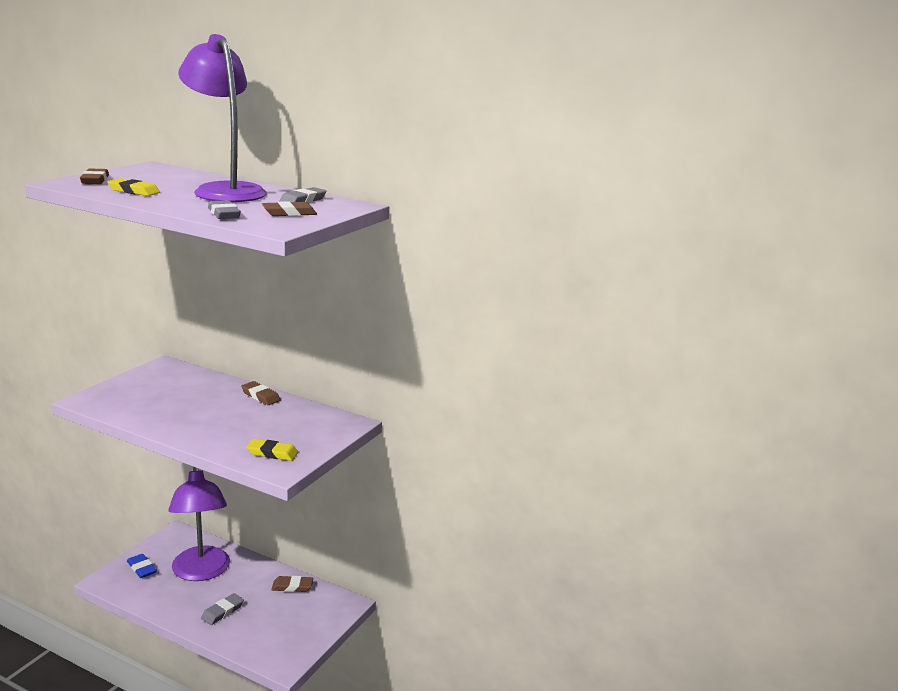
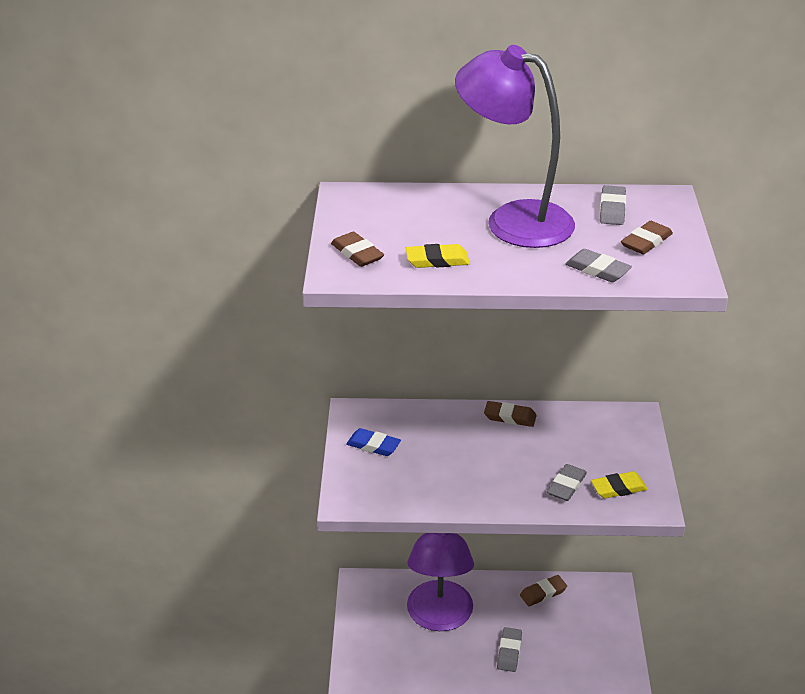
camera: 25 degrees left, 15 degrees up
blue eraser [127,554,157,578] -> blue eraser moved to [346,428,401,456]
purple lamp [168,467,230,581] -> purple lamp turned 45 degrees clockwise [407,533,474,631]
none -> grey eraser [547,464,587,501]

